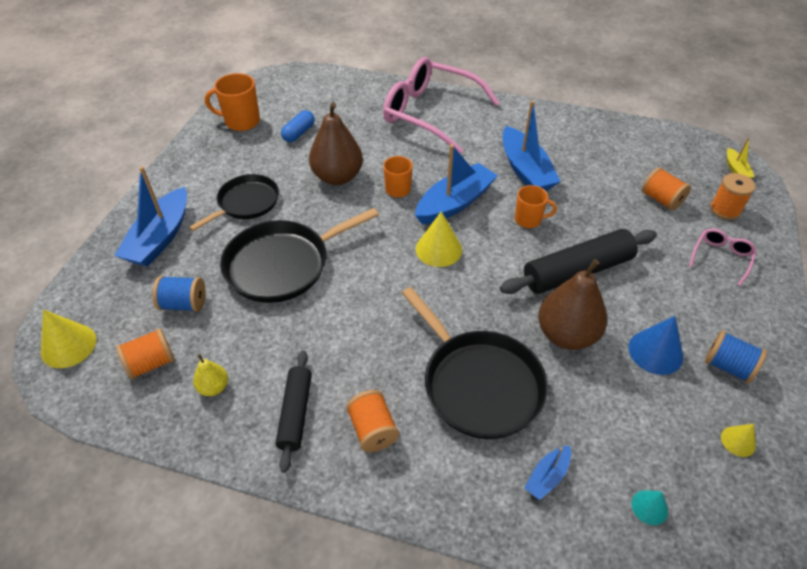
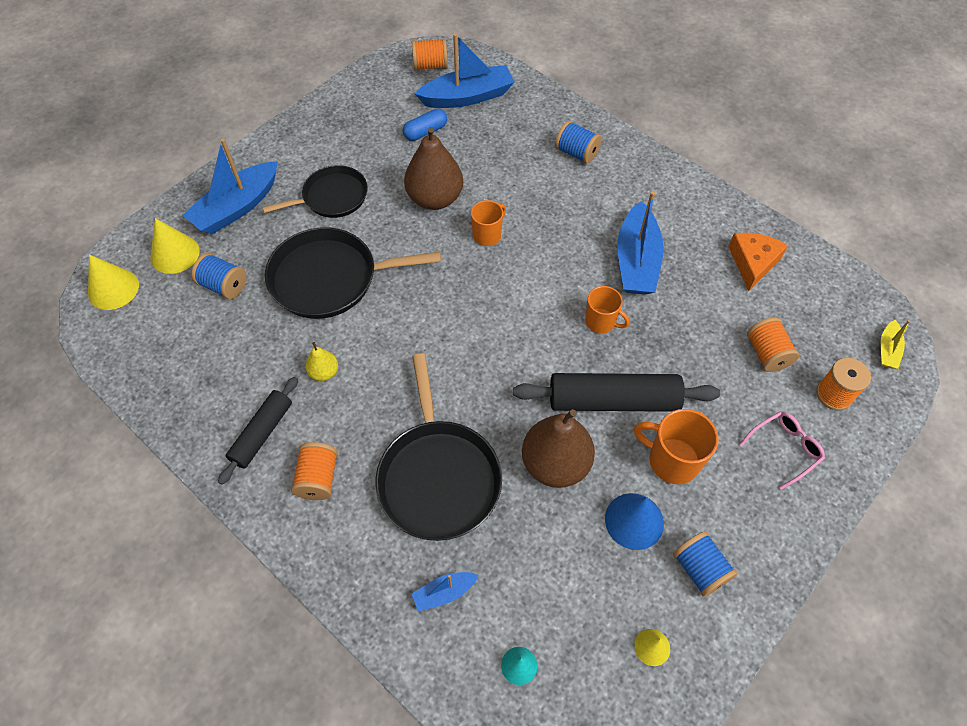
camera: 25 degrees right, 10 degrees up
orange spool [116,328,175,380] -> orange spool moved to [412,38,448,71]
yellow pear [193,354,228,396] -> yellow pear moved to [305,342,338,381]
orange mug [205,73,260,131] -> orange mug moved to [634,409,718,484]
pink glasses [383,57,500,154] -> blue spool [555,121,602,164]
blue boat [415,144,498,224] -> blue boat moved to [415,33,514,108]
yellow cone [416,211,462,267] -> yellow cone moved to [150,218,200,274]
none -> orange cheese [728,232,788,291]

